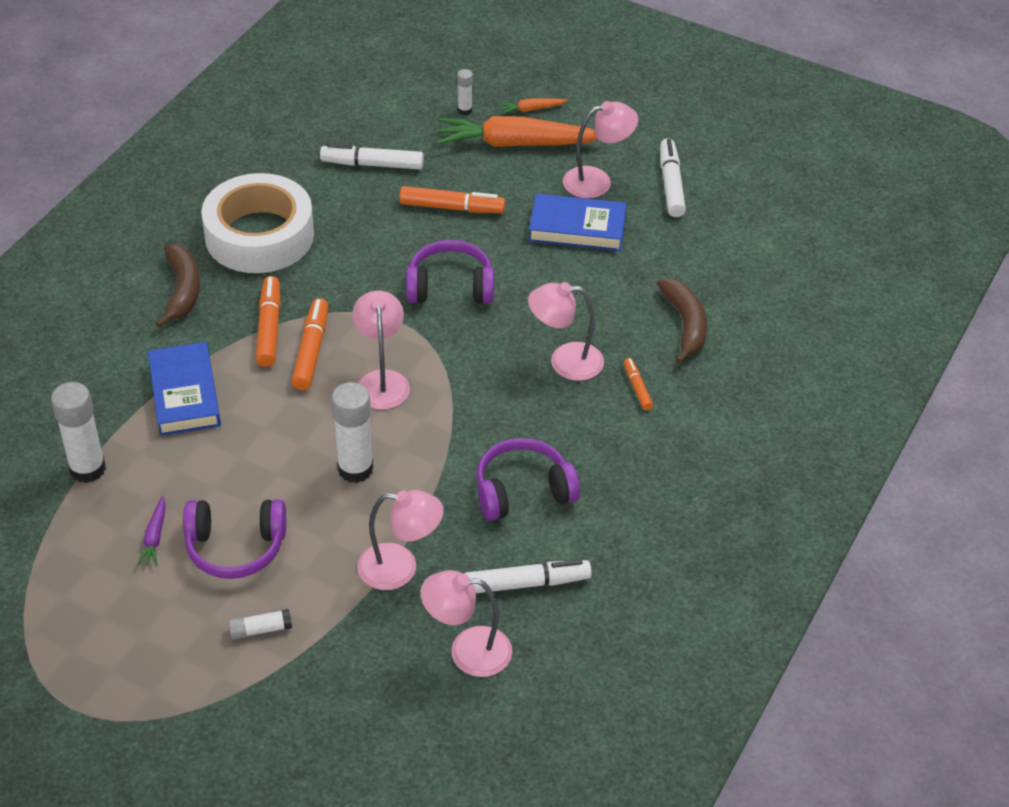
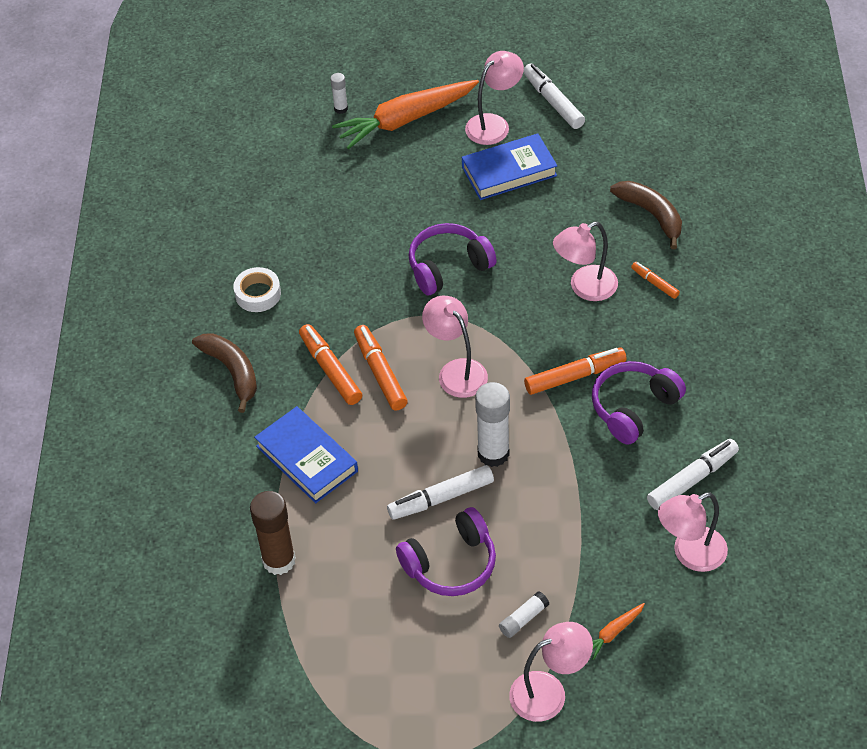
camera: 25 degrees left, 5 degrees up
white glue stick [51,382,106,483] -> brown glue stick [250,491,296,575]
purple carrot [137,496,166,567] -> none
white tape [201,173,314,273] -> white tape [233,267,281,312], size x0.45
white marker [320,144,424,170] -> white marker moved to [387,465,494,520]
pink lamp [357,490,444,590] -> pink lamp moved to [509,622,593,722]
orange marker [399,186,505,213] -> orange marker moved to [524,347,626,395]
orange carrot [498,98,568,115] -> orange carrot moved to [593,603,645,660]

